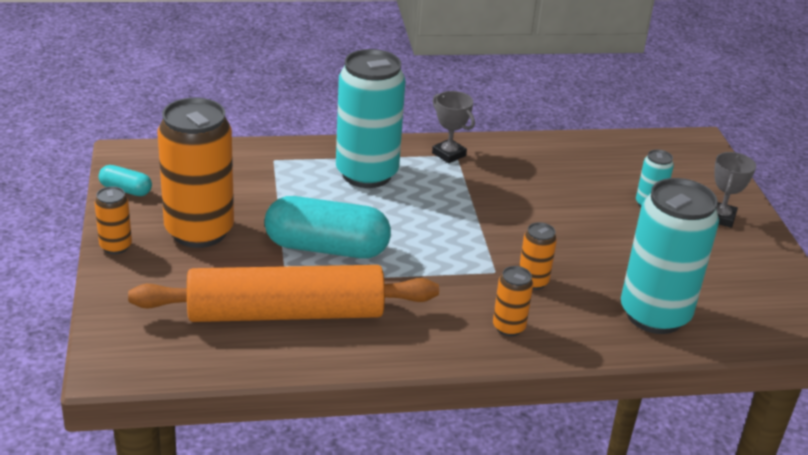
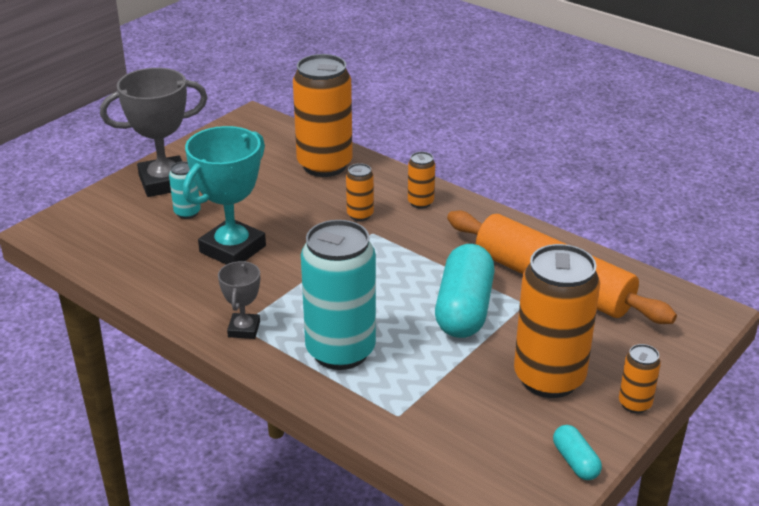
camera: 130 degrees left, 0 degrees up
turquoise capsule [264,196,391,259] -> turquoise capsule turned 45 degrees clockwise [435,244,495,338]
turquoise can [621,178,719,334] -> orange can [293,54,353,177]
grey trophy [714,152,756,228] -> grey trophy [100,68,208,197], size x1.90
none -> turquoise trophy [183,126,266,265]

